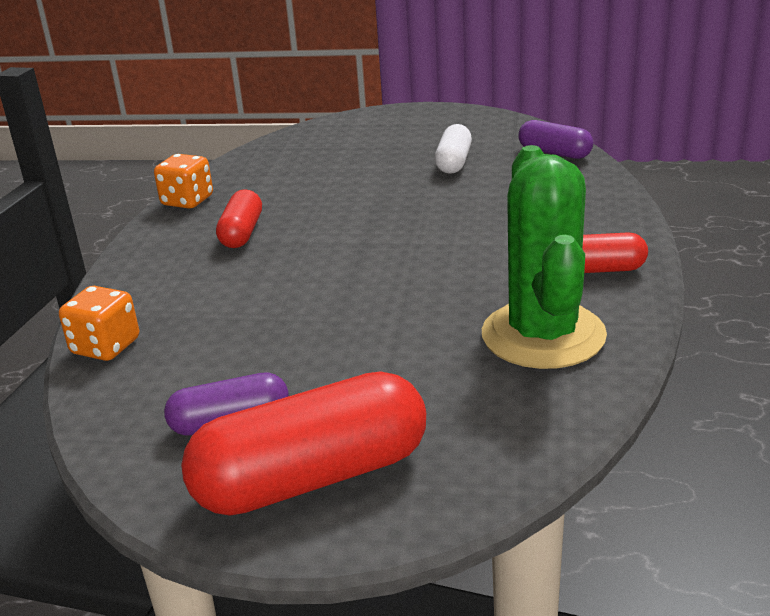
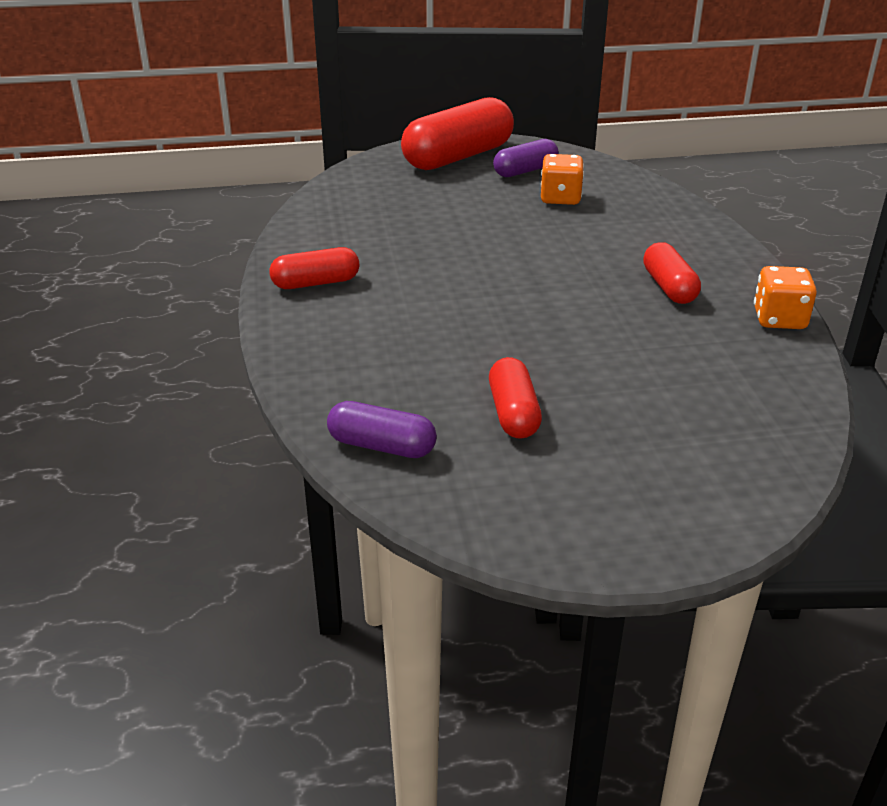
camera: 160 degrees right, 5 degrees up
orange dice [59,286,139,361] -> orange dice moved to [541,154,584,205]
white capsule [435,124,472,174] -> red capsule [489,357,542,439]
green cactus [482,145,607,369] -> none

